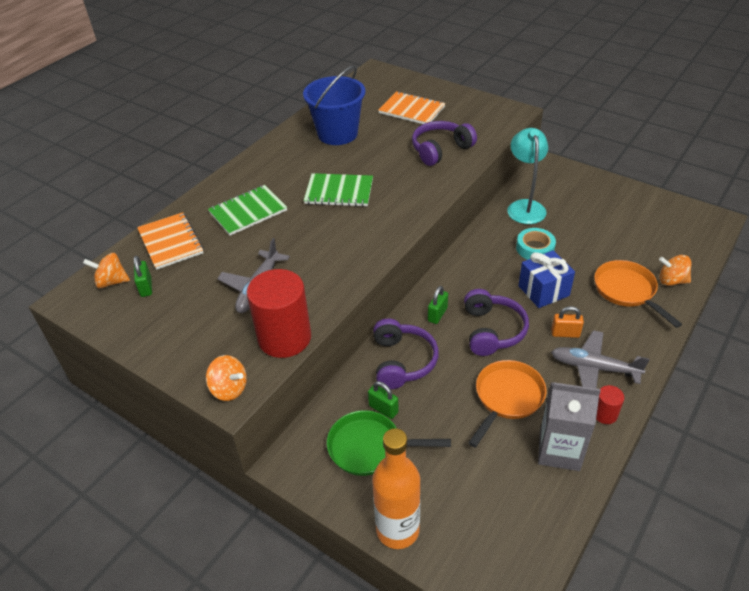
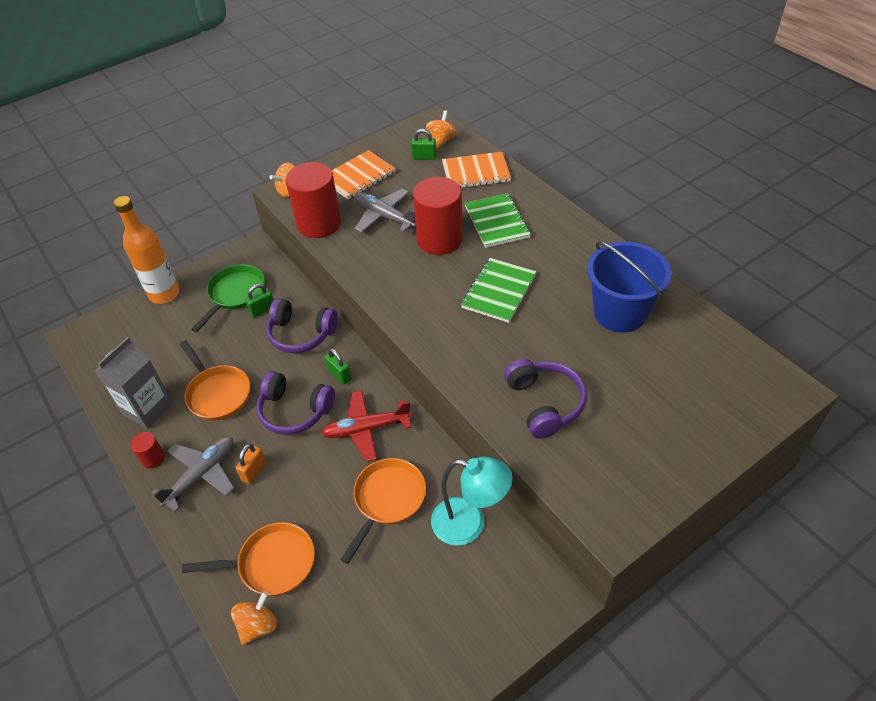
camera: 110 degrees right, 5 degrees up
orange notebook [378,91,445,124] -> orange notebook moved to [332,150,396,199]
turquoise tape [516,228,556,260] -> orange pan [340,458,426,564]
blue gift [518,250,575,308] -> none
none -> red plane [321,390,412,462]
none -> red cylinder [413,177,463,255]

